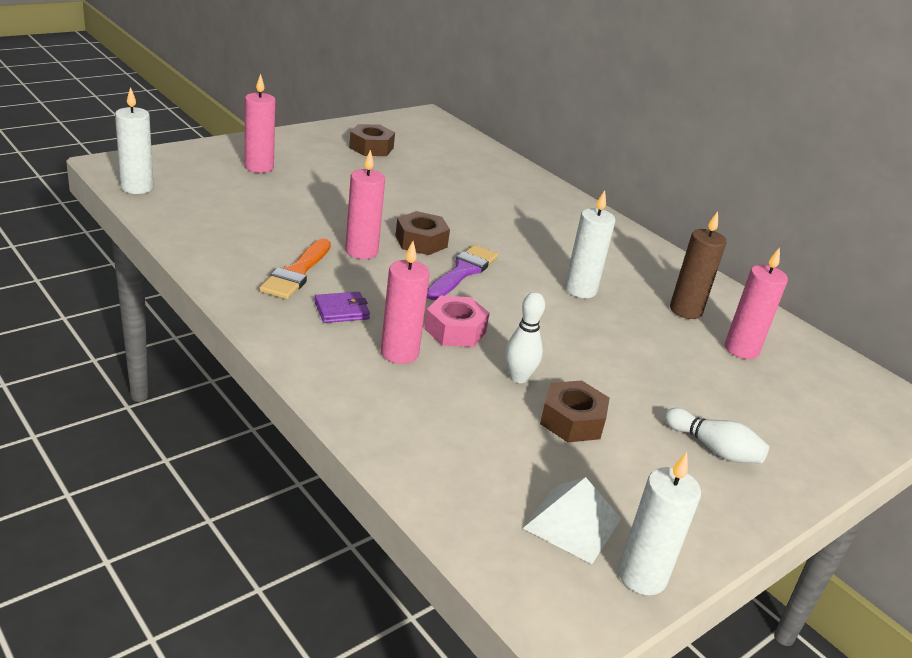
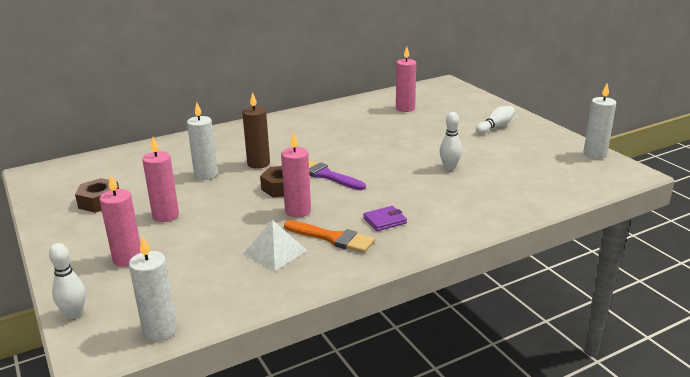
camera: 75 degrees left, 5 degrees down
purple wallet [314,292,370,323] -> purple wallet turned 75 degrees clockwise [363,206,407,231]
pink candle [381,241,430,364] -> pink candle moved to [142,137,179,222]
pink nut [424,295,490,347] -> none
white pyramid [523,477,621,564] -> white pyramid moved to [243,220,308,271]
brown nut [540,380,610,442] -> none
white candle [565,190,615,298] -> white candle moved to [187,102,218,180]
brown candle [670,211,727,319] -> brown candle moved to [242,92,270,169]
none -> white bowling pin [49,243,86,319]

